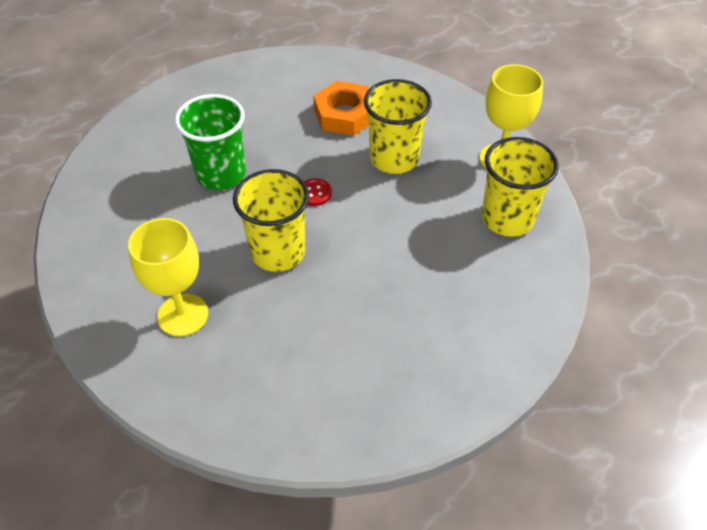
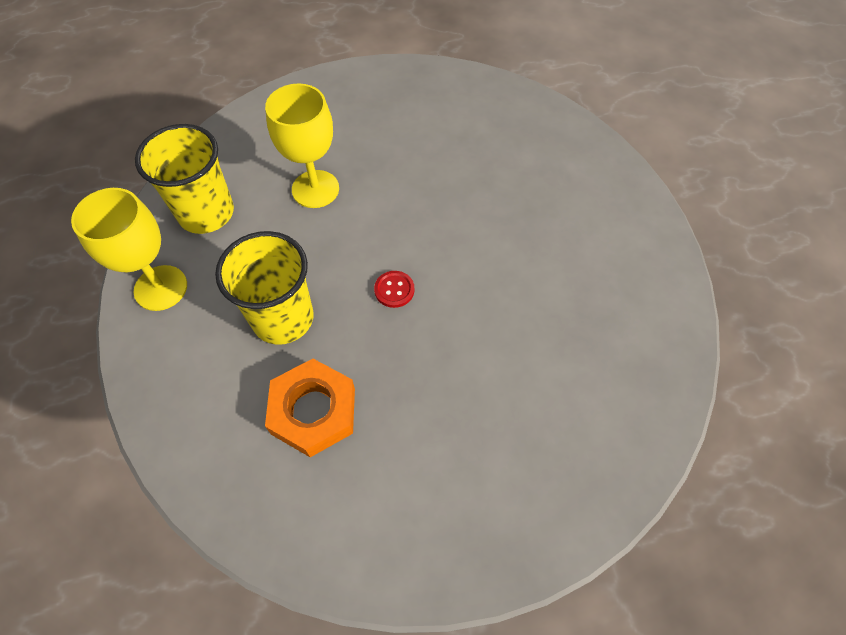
camera: 165 degrees left, 10 degrees up
yellow goblet [128,218,208,336] -> yellow goblet moved to [265,83,339,208]
green cup [175,94,246,190] -> none
yellow cup [233,169,309,272] -> none

